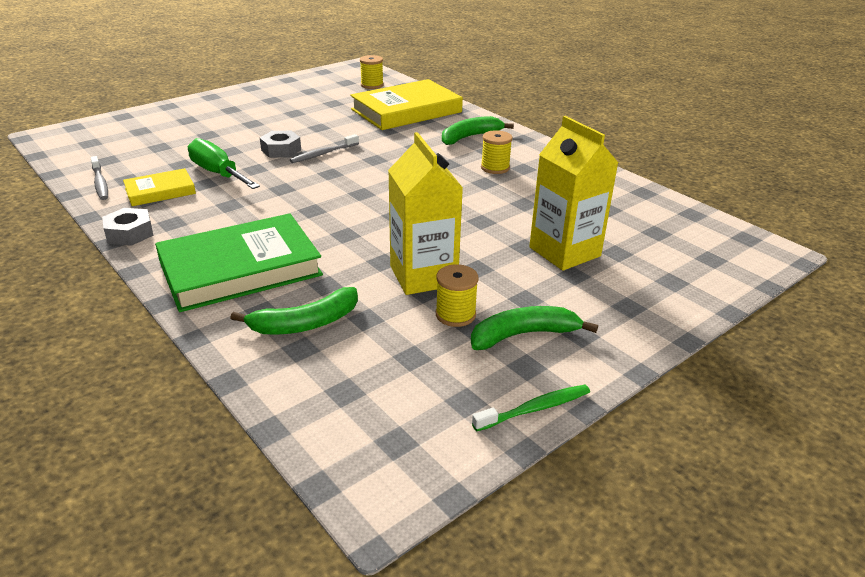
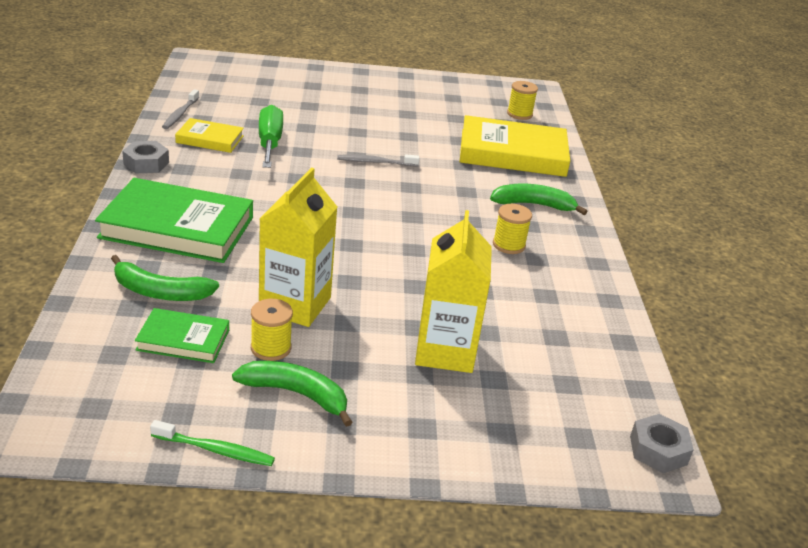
camera: 35 degrees right, 0 degrees up
grey nut [260,131,301,158] -> grey nut moved to [630,414,694,473]
none -> green book [135,308,229,363]

